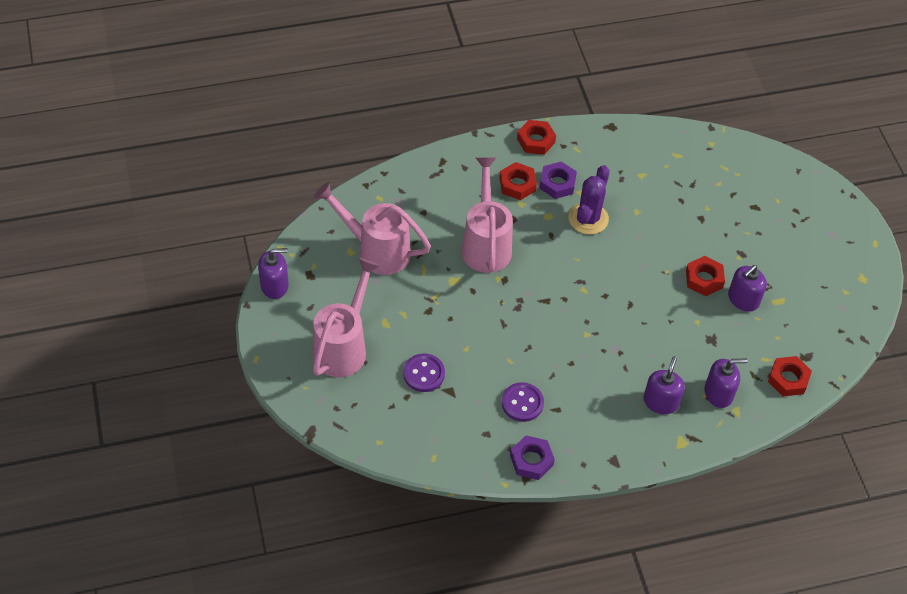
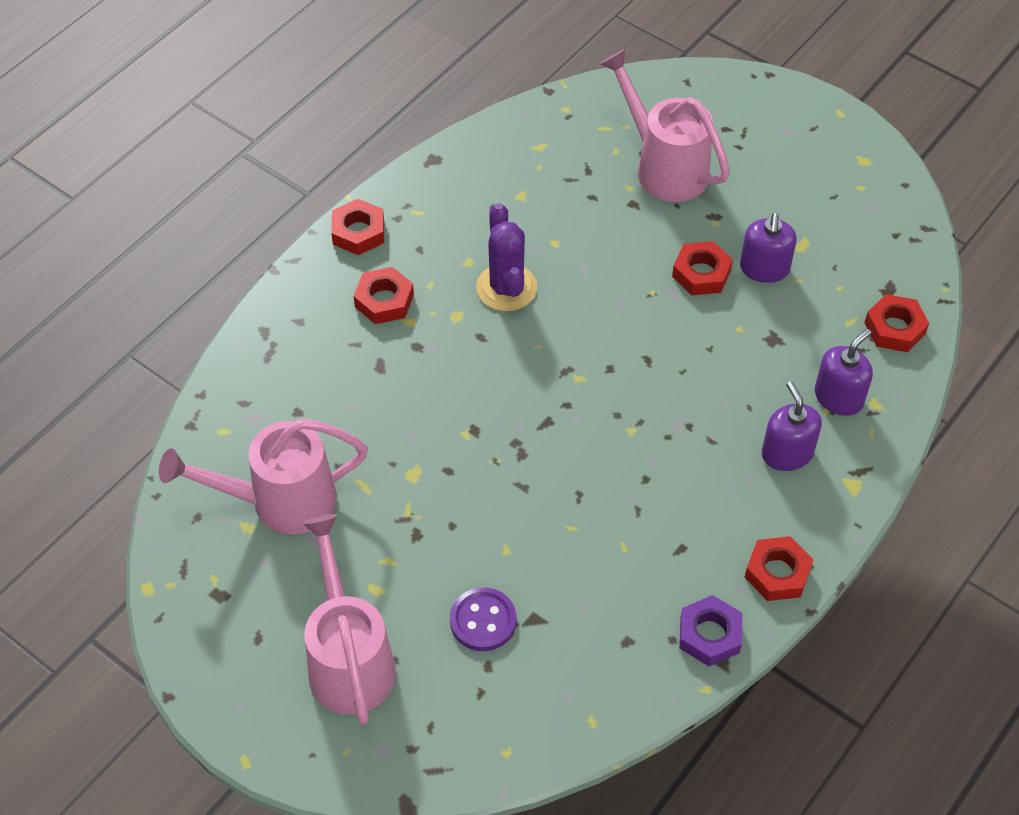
camera: 35 degrees left, 0 degrees up
purple soap dispenser [258,248,289,299] -> none
pink watering can [461,157,513,273] -> pink watering can moved to [600,49,730,202]
purple button [502,382,544,422] -> none
purple nut [539,162,577,199] -> none
none -> red nut [745,536,813,601]

